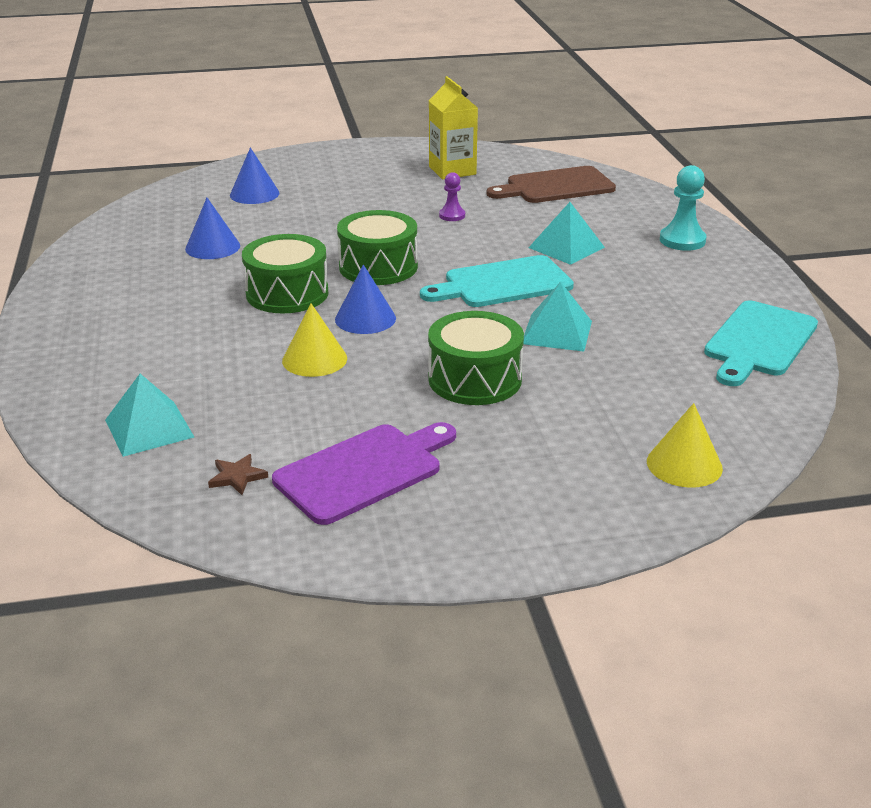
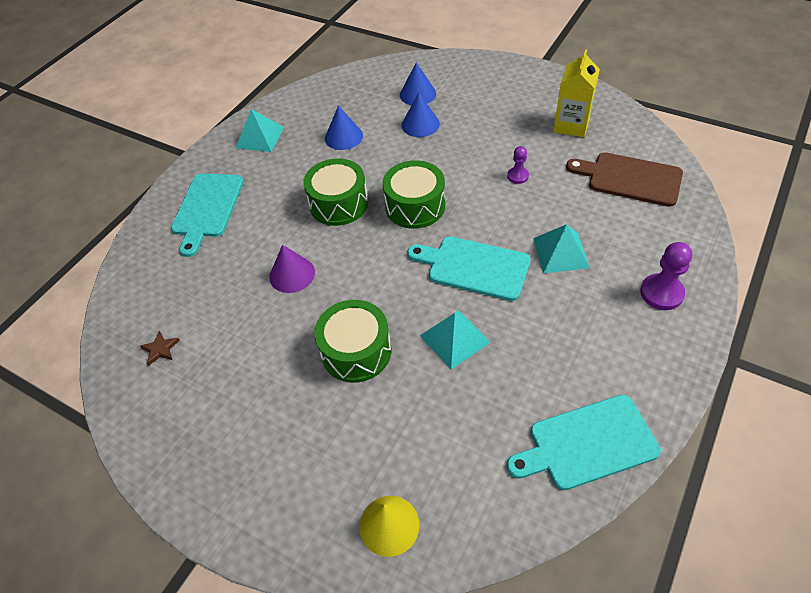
camera: 45 degrees right, 20 degrees up
turquoise pyramid [105,374,194,457] -> turquoise pyramid moved to [236,109,284,152]
purple cutting board [272,422,456,525] -> none
yellow cone [282,303,347,377] -> purple cone [269,245,315,293]
blue cone [335,264,396,334] -> blue cone moved to [401,93,440,137]
turquoise pawn [660,165,707,251] -> purple pawn [640,242,692,310]
none -> turquoise cutting board [171,173,244,257]

